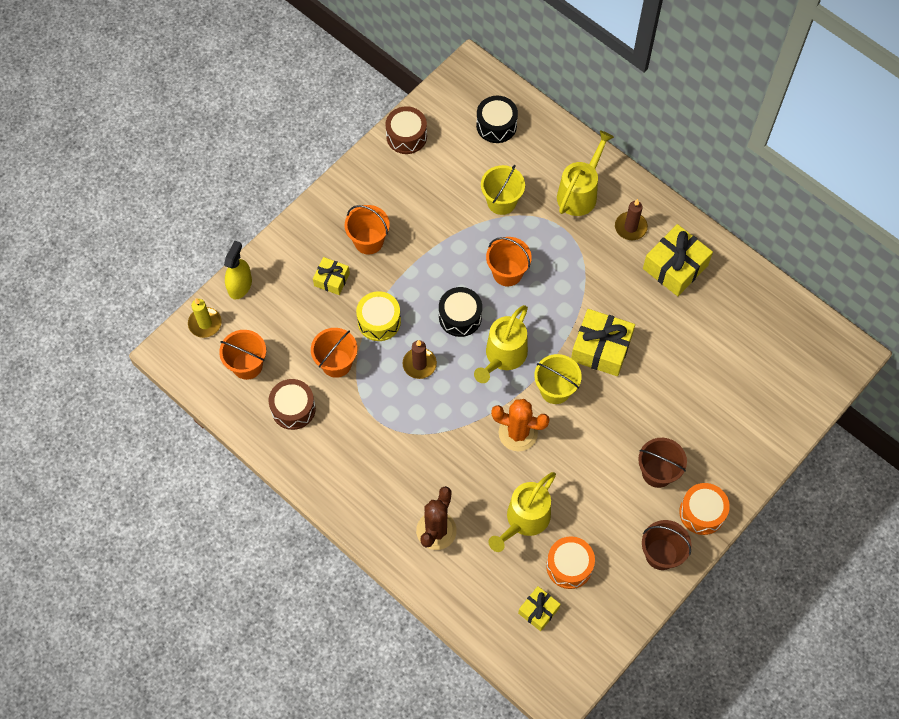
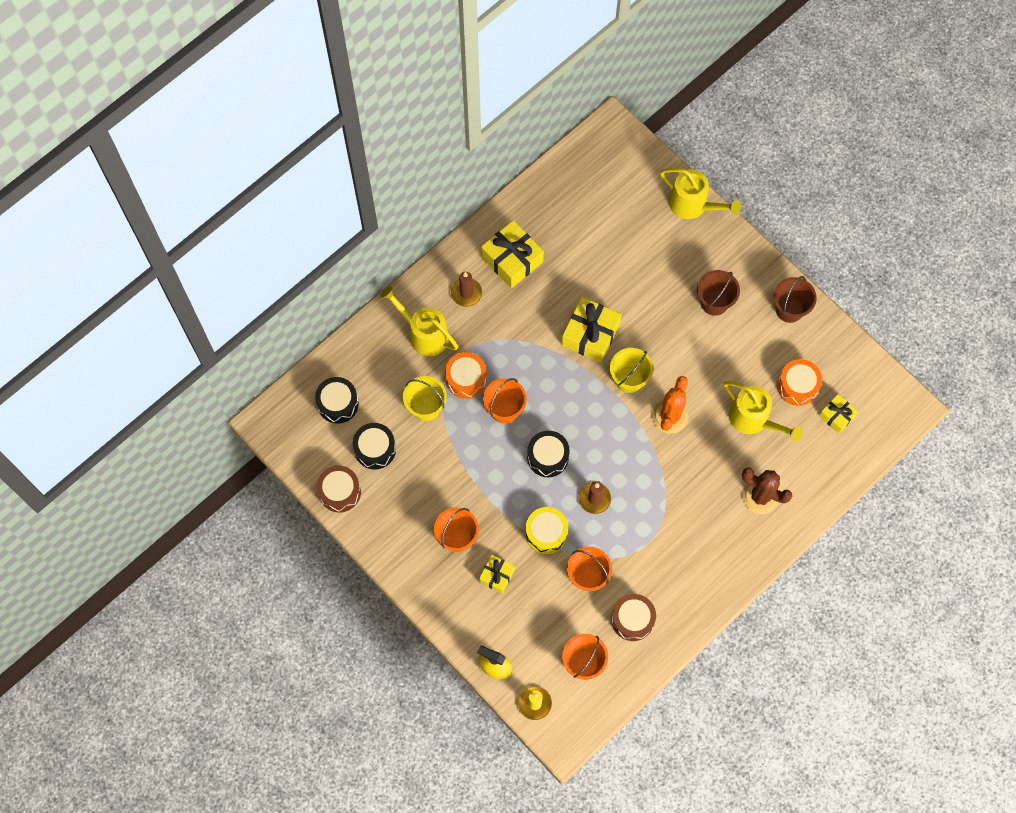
camera: 85 degrees left, 5 degrees up
yellow watering can [474,305,528,383] -> yellow watering can moved to [660,168,741,219]
orange drum [679,483,730,535] -> orange drum moved to [445,352,487,399]
none -> black drum [353,423,396,470]

